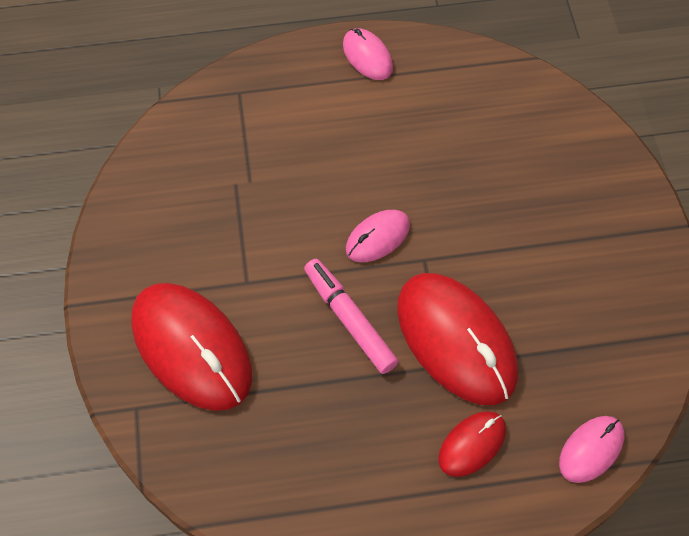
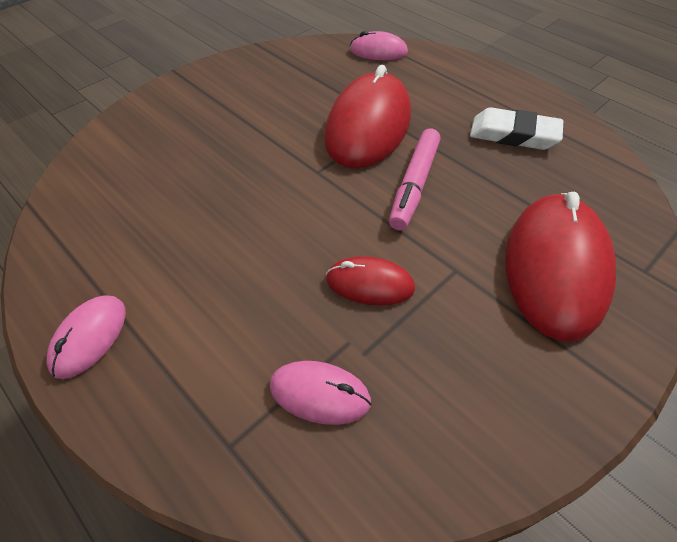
camera: 125 degrees left, 10 degrees down
pink mouse [346,210,410,262] -> pink mouse moved to [270,361,371,425]
red mouse [438,411,506,477] -> red mouse moved to [326,256,415,306]
none -> white eraser [470,107,563,150]

